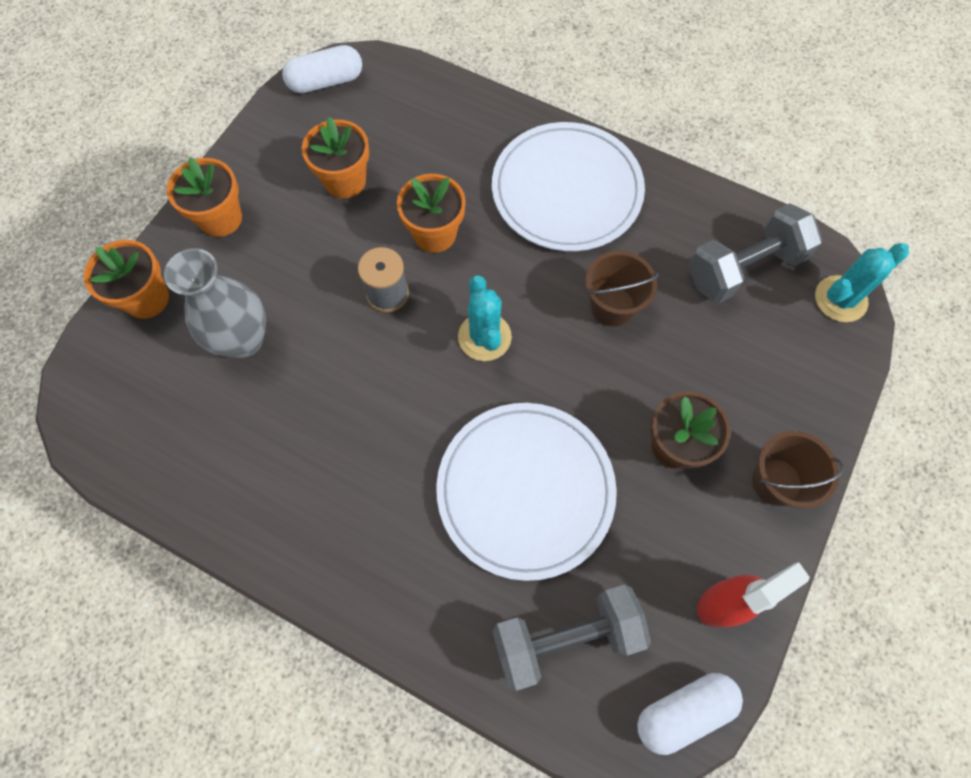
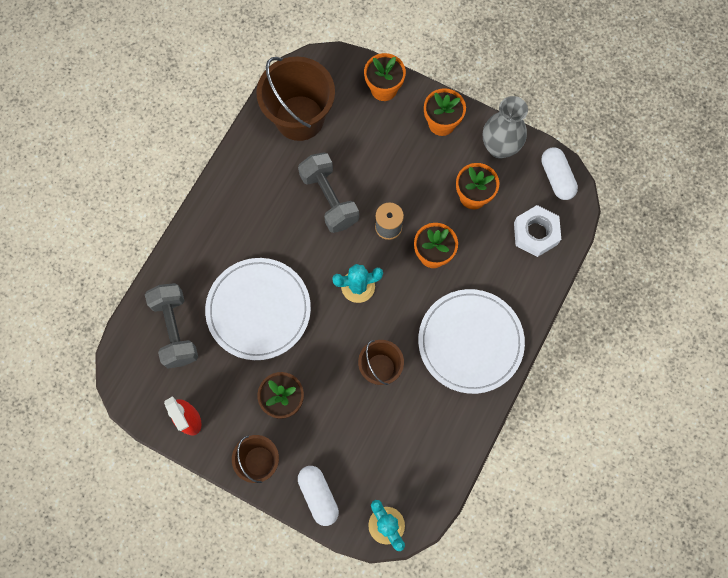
camera: 90 degrees right, 5 degrees up
grey vase [164,248,266,358] -> grey vase moved to [483,96,528,158]
white capsule [637,673,743,755] -> white capsule moved to [298,466,339,526]
grey dumbbell [688,203,822,304] -> grey dumbbell moved to [298,152,359,233]
none -> brown bucket [256,57,335,141]
none -> white nut [514,205,561,257]

